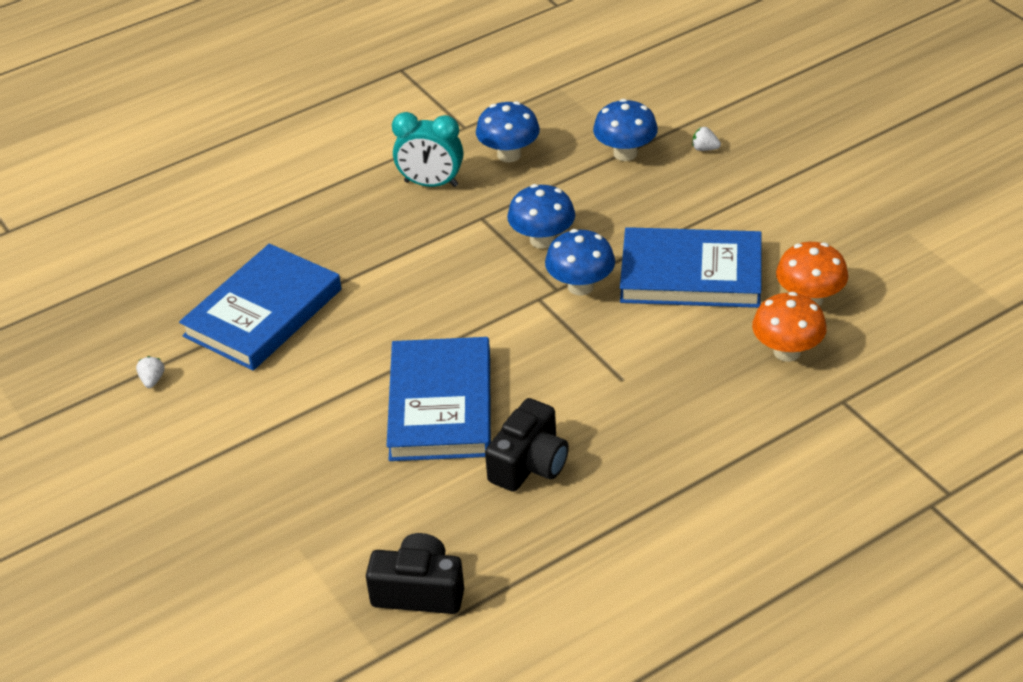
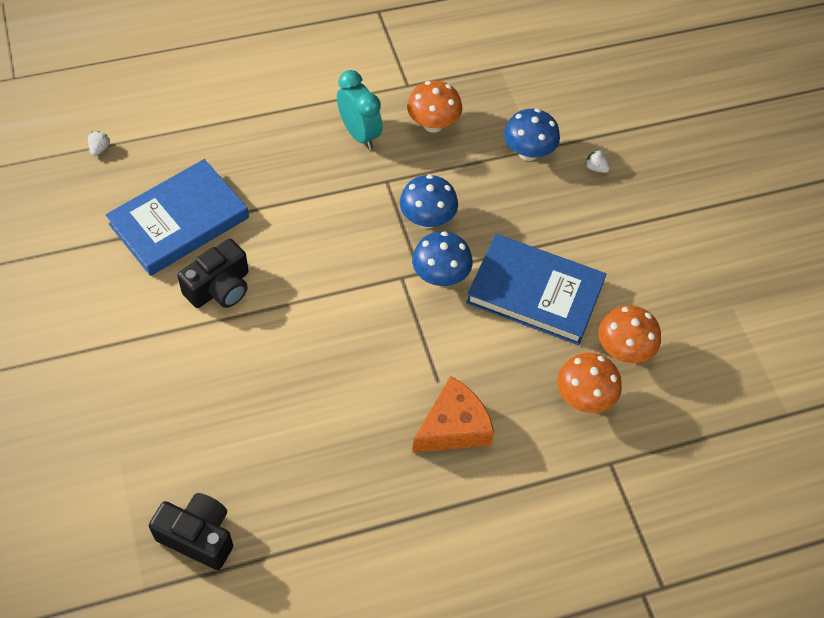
camera: 10 degrees right, 15 degrees up
white strawberry [136,356,165,388] -> white strawberry moved to [88,131,110,156]
blue book [387,337,491,461] -> none
turquoise clock [392,112,463,187] -> turquoise clock turned 150 degrees counterclockwise [337,70,382,149]
blue mushroom [476,101,540,162] -> orange mushroom [407,81,462,133]
black camera [485,398,569,492] -> black camera moved to [177,239,249,308]
none -> orange cheese [412,376,494,453]

